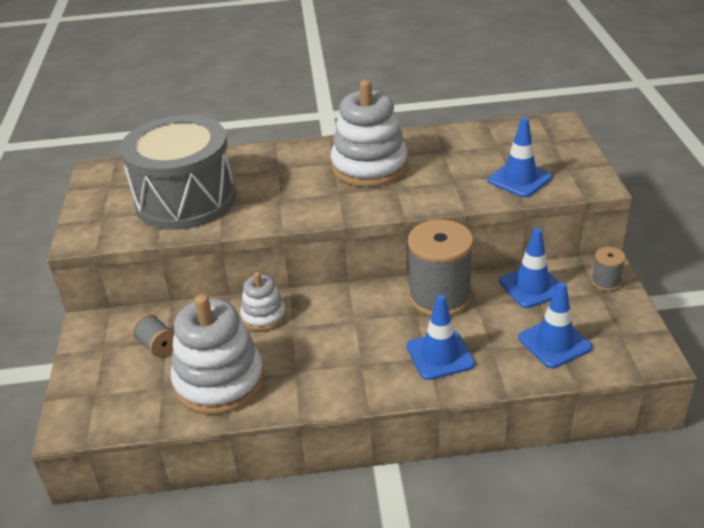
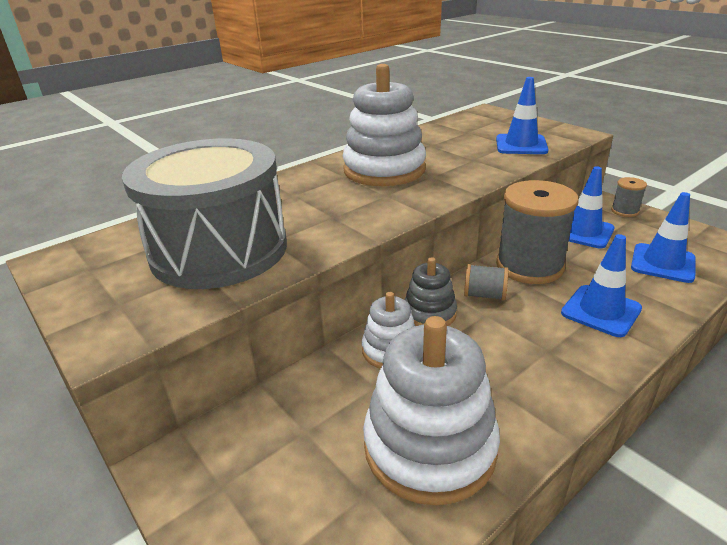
camera: 35 degrees left, 5 degrees down
grey spool [132,314,175,357] -> grey spool moved to [464,264,509,301]
none -> grey stacking toy [405,257,457,326]

